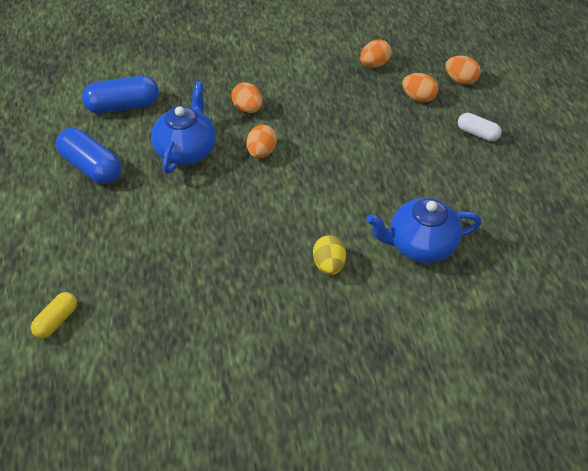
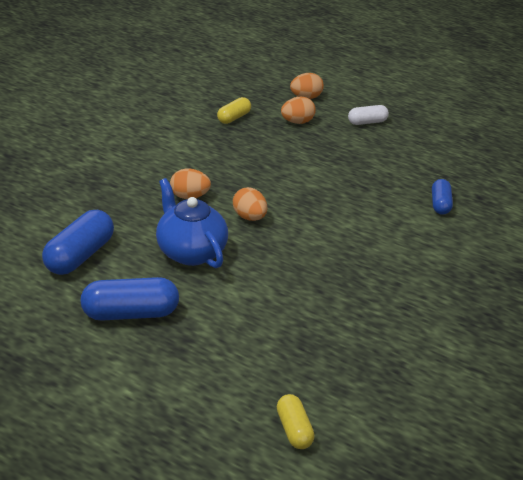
camera: 50 degrees left, 15 degrees down
yellow egg [313,235,346,275] -> none
orange egg [360,39,392,68] -> yellow capsule [217,97,251,124]
blue teapot [366,198,482,263] -> blue capsule [432,179,453,215]

